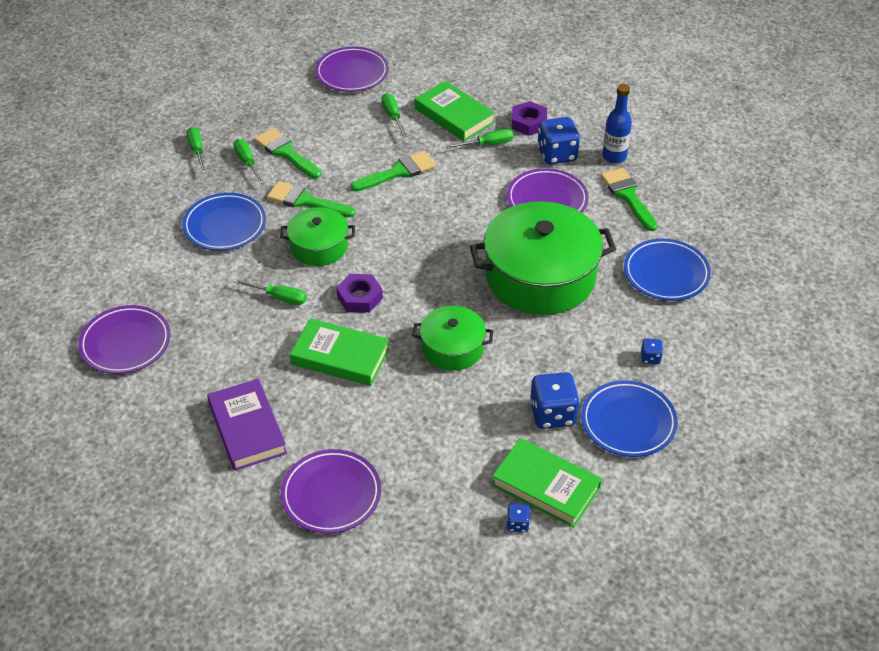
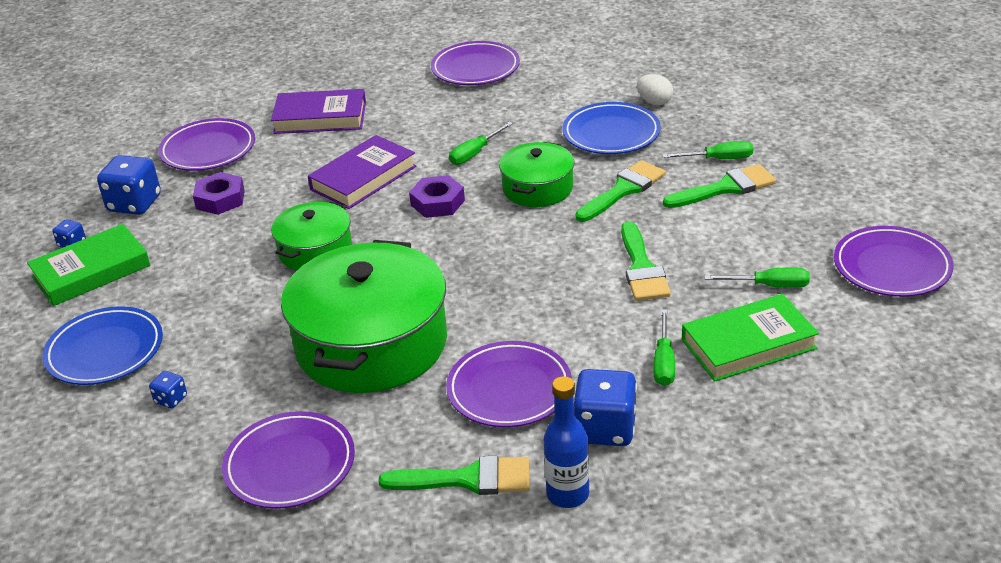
camera: 115 degrees right, 10 degrees down
green screwdriver [186,127,206,173] -> none
green book [290,318,389,386] -> purple book [308,135,416,209]
purple nut [512,101,547,136] -> purple nut moved to [193,172,245,215]
blue dice [530,372,580,429] -> blue dice moved to [97,155,161,215]
blue plate [624,239,711,301] -> purple plate [222,411,355,509]
none -> white egg [637,74,673,105]

